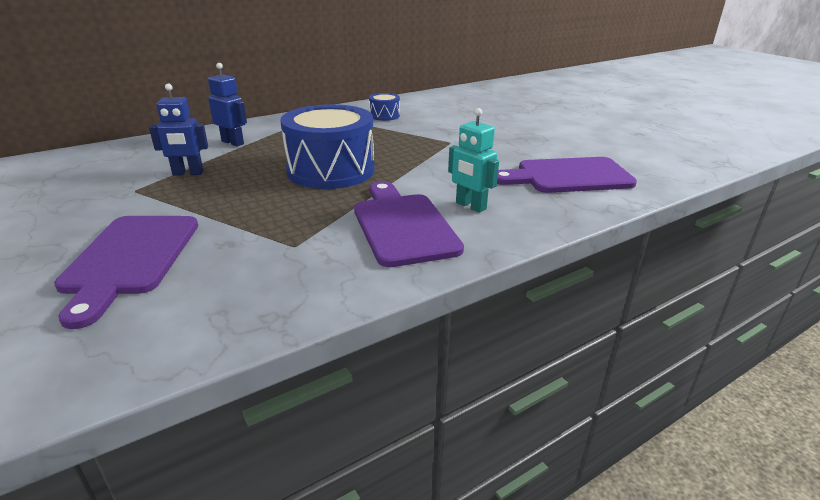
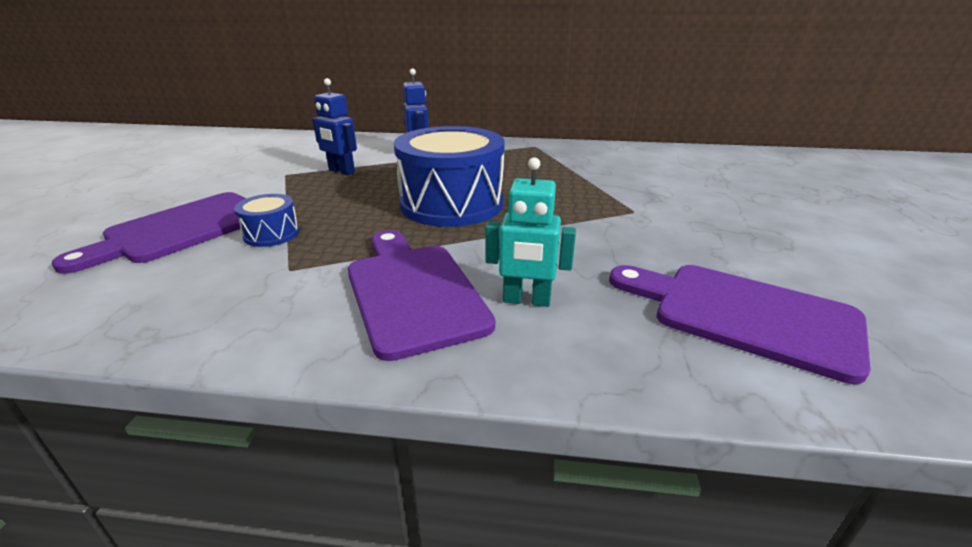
camera: 40 degrees right, 0 degrees up
purple cutting board [354,181,464,267] -> purple cutting board turned 45 degrees counterclockwise [348,230,495,361]
blue drum [369,93,400,121] -> blue drum moved to [234,194,299,247]
turquoise robot [448,108,499,213] -> turquoise robot turned 75 degrees counterclockwise [485,157,576,307]

